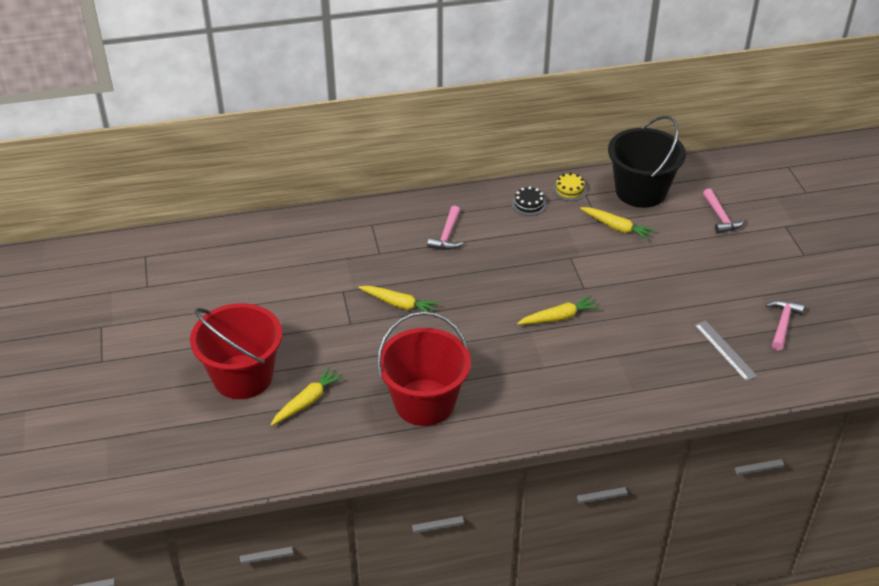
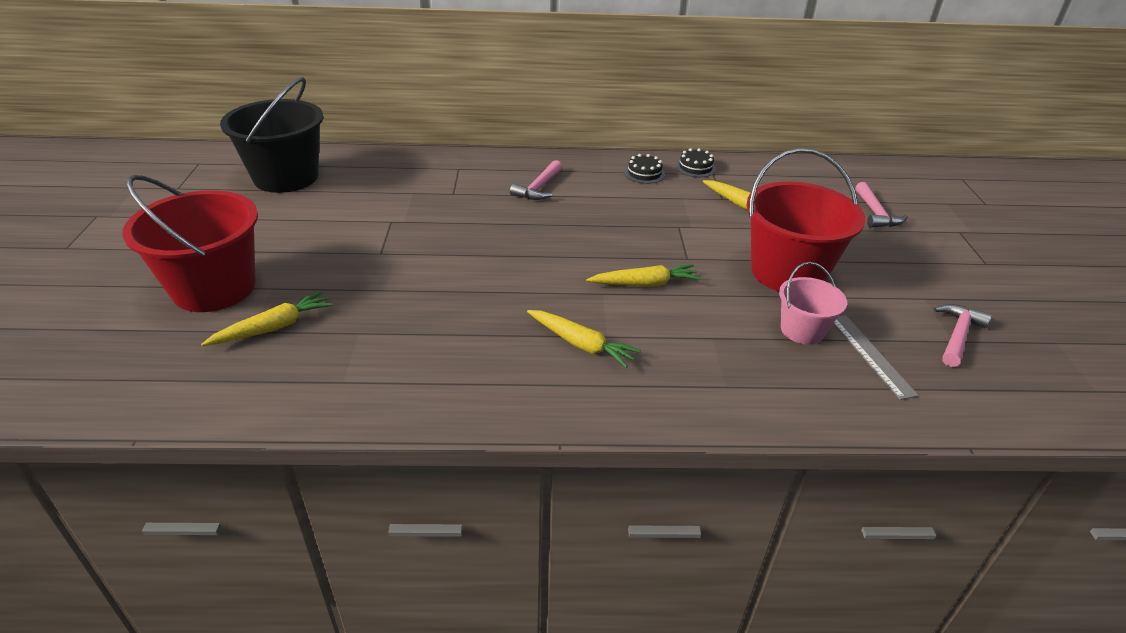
camera: 10 degrees right, 5 degrees down
yellow carrot [358,286,439,312] -> yellow carrot moved to [527,310,641,368]
red bucket [377,311,471,426] -> red bucket moved to [746,148,866,291]
yellow cake [553,173,587,201] -> black cake [676,148,716,177]
black bucket [608,116,686,208] -> black bucket moved to [220,77,323,193]
none -> pink bucket [779,262,847,345]

